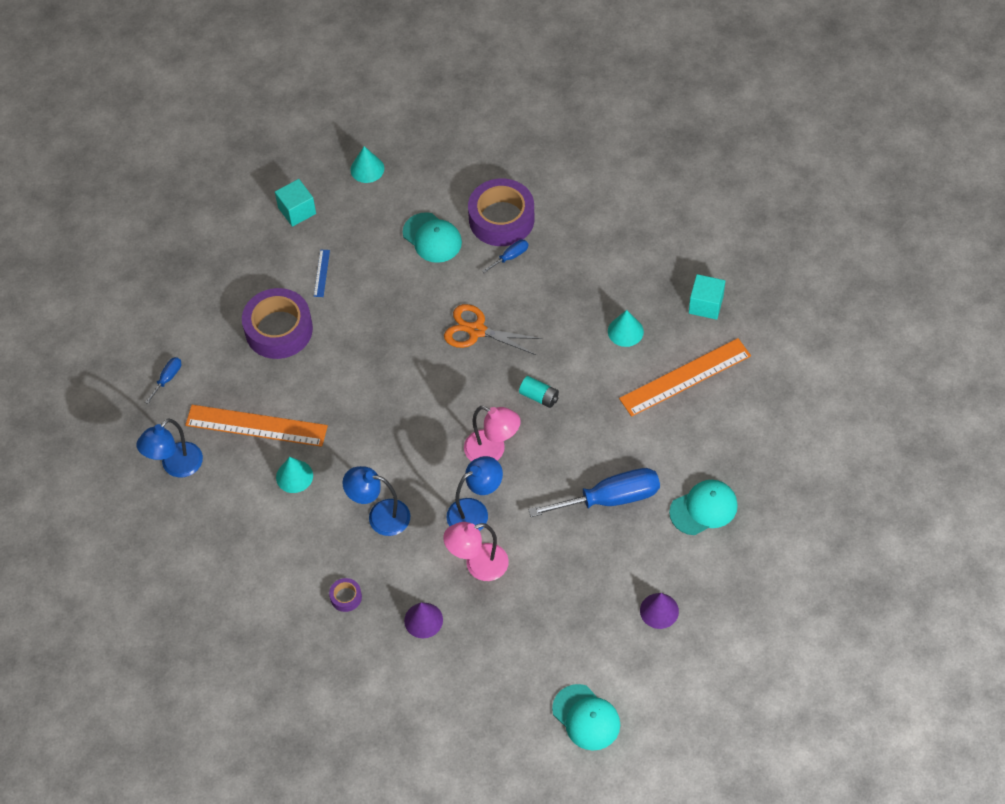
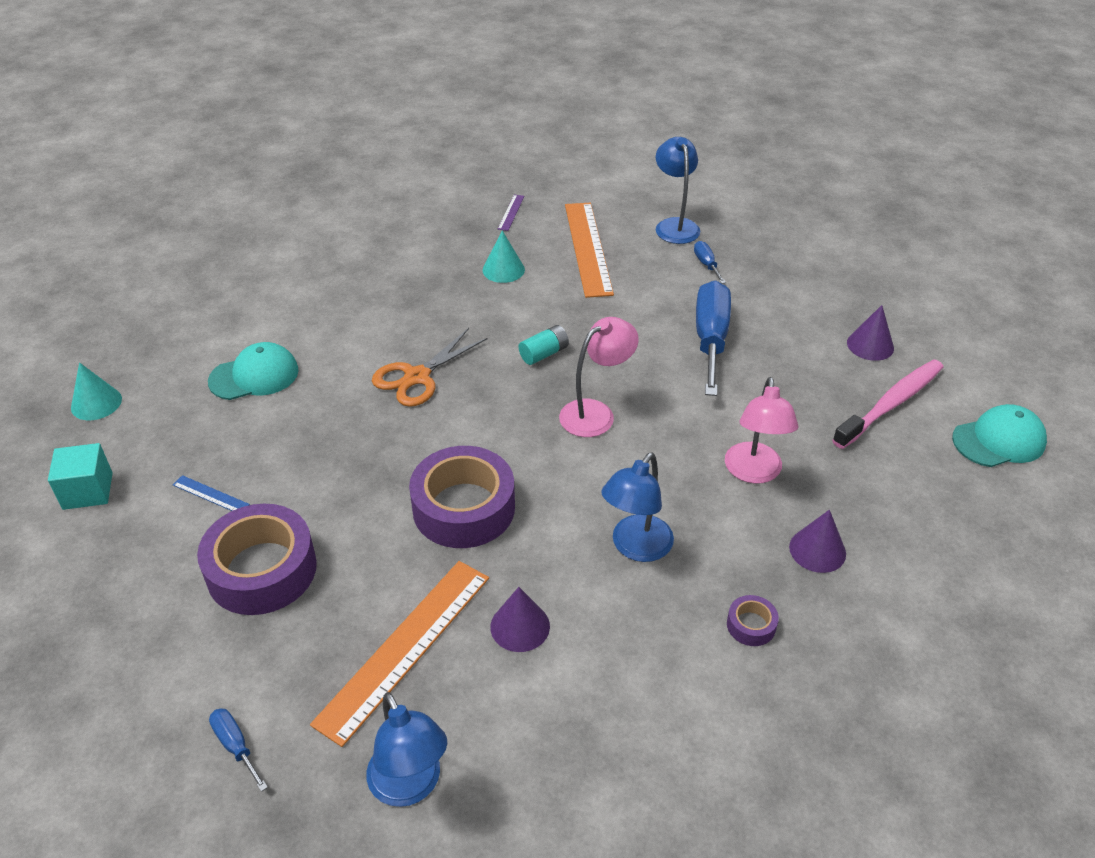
camera: 70 degrees left, 15 degrees down
turquoise cone [276,457,313,493] -> purple cone [490,587,550,652]
blue lamp [447,456,503,531] -> blue lamp moved to [656,137,700,244]
purple tape [468,178,535,246] -> purple tape moved to [409,446,515,548]
blue screwdriver [482,240,528,273] -> blue screwdriver moved to [694,241,726,284]
turquoise cap [669,480,738,535] -> none
turquoise cube [689,274,725,320] -> purple ruler [498,195,524,231]
none -> pink toothbrush [832,359,943,449]

